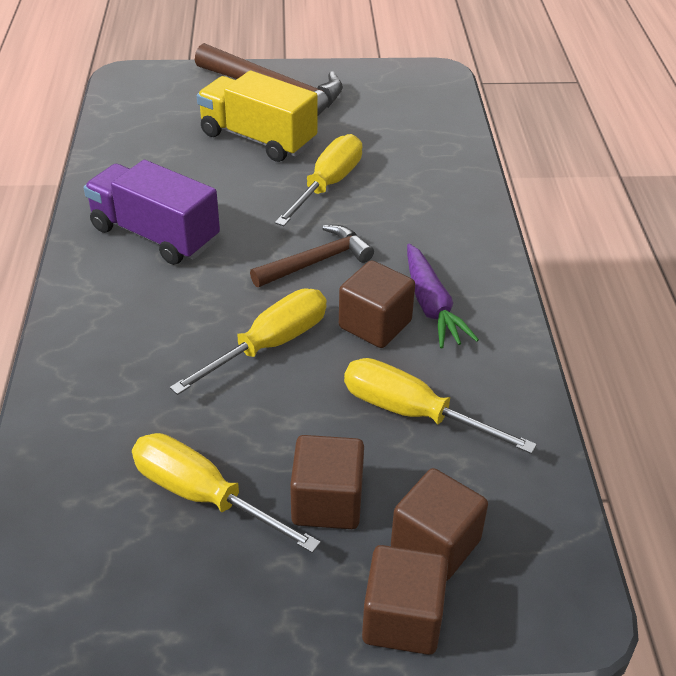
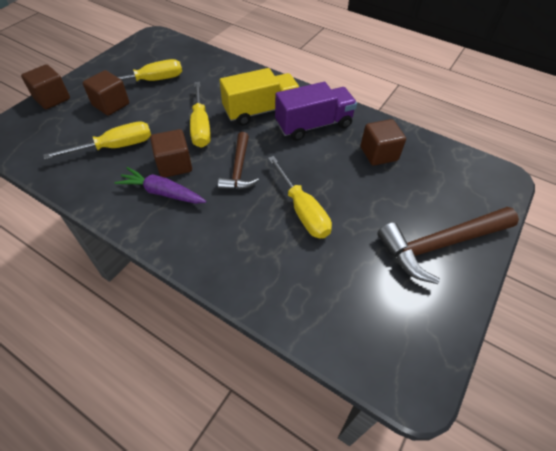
camera: 125 degrees right, 10 degrees up
yellow truck [197,71,318,162] -> yellow truck moved to [220,68,299,126]
brown cube [391,468,488,581] -> brown cube moved to [361,119,406,166]

